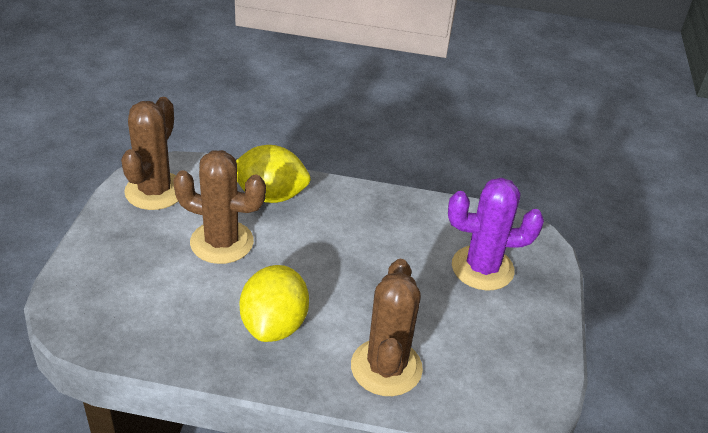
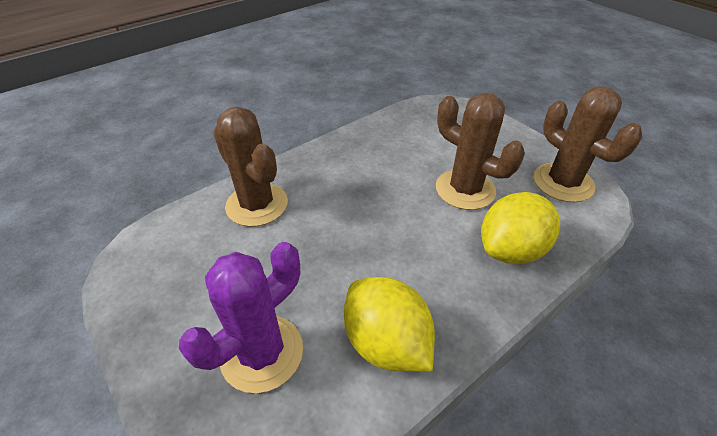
camera: 135 degrees right, 5 degrees up
brown cactus [173,150,266,264] -> brown cactus turned 75 degrees clockwise [436,93,525,210]
yellow lemon [240,265,309,342] -> yellow lemon moved to [344,277,435,372]

